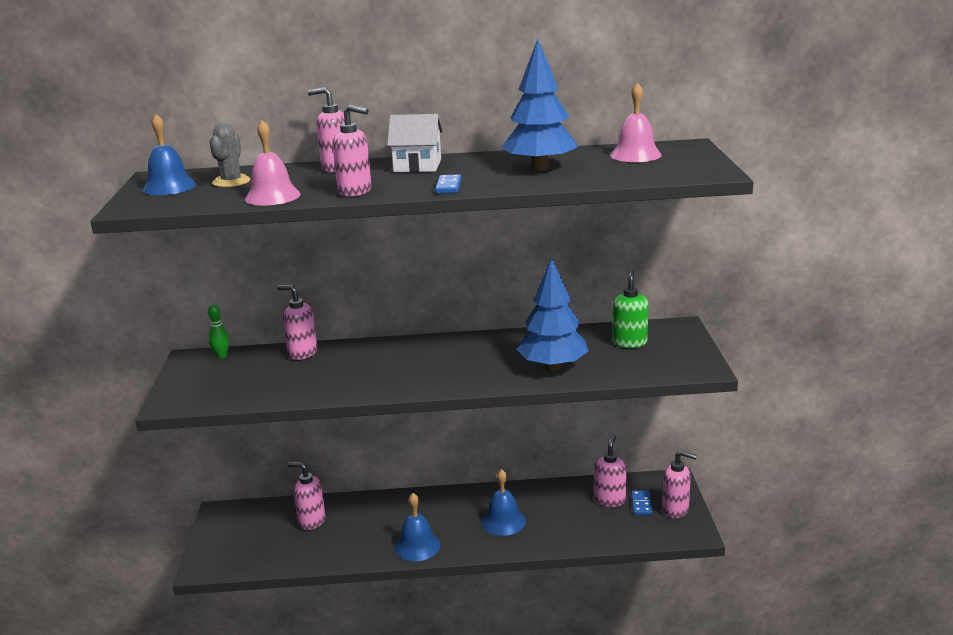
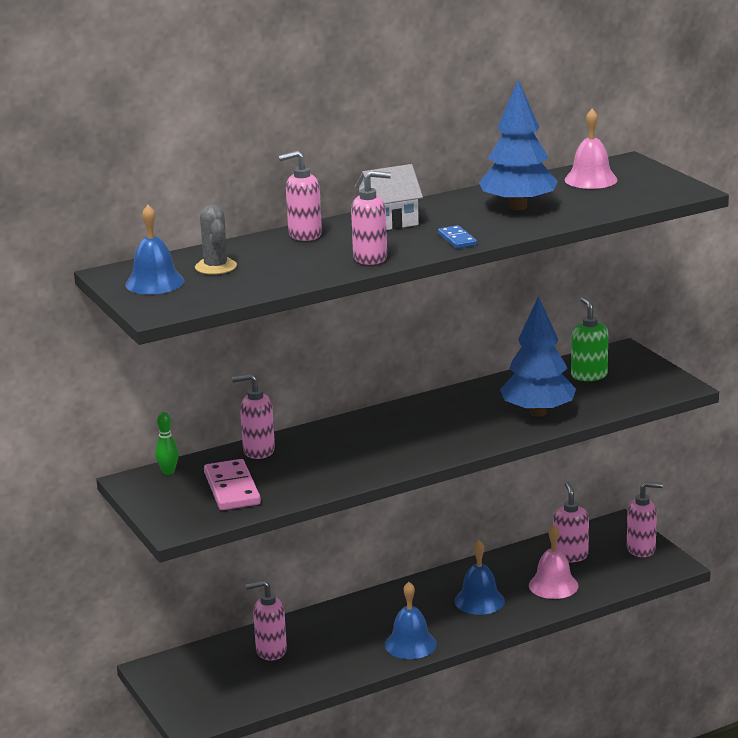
camera: 25 degrees left, 0 degrees up
pink bell [245,120,300,206] -> pink bell moved to [529,525,579,599]
blue domino [632,490,652,515] -> none
none -> pink domino [204,459,261,510]

